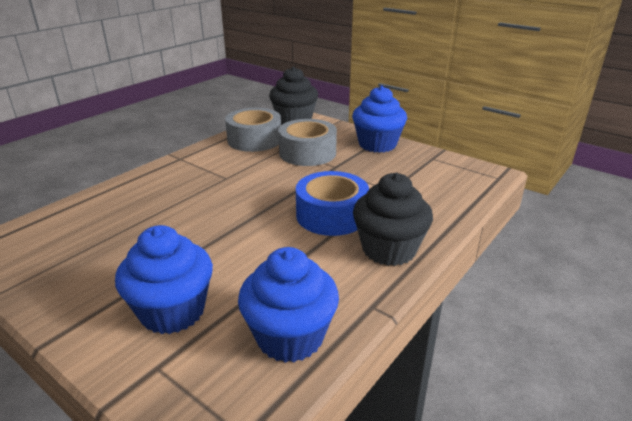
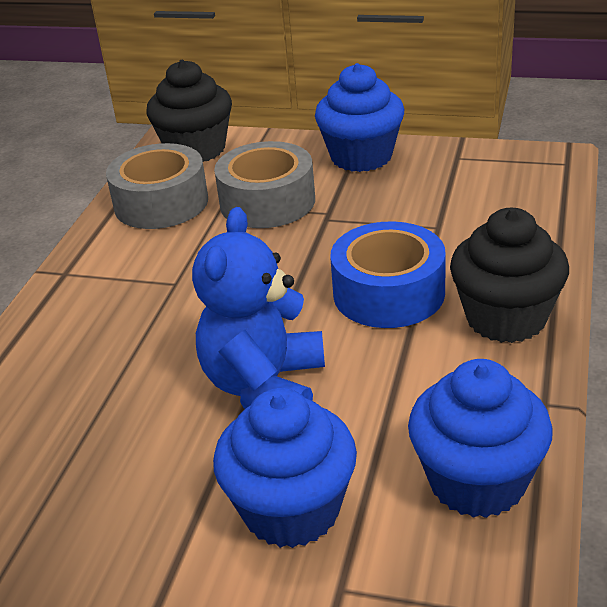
camera: 20 degrees left, 5 degrees up
none -> blue teddy bear [192,207,325,409]

